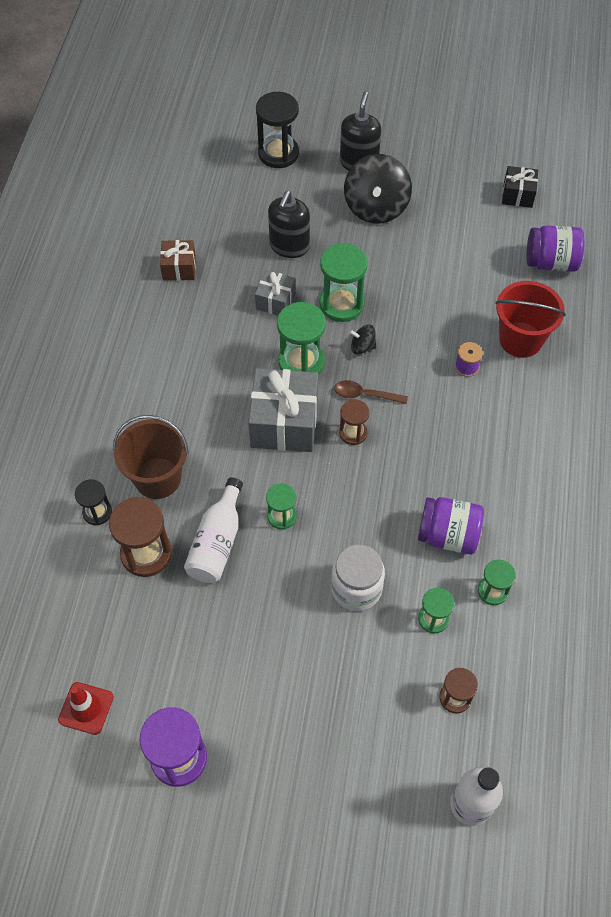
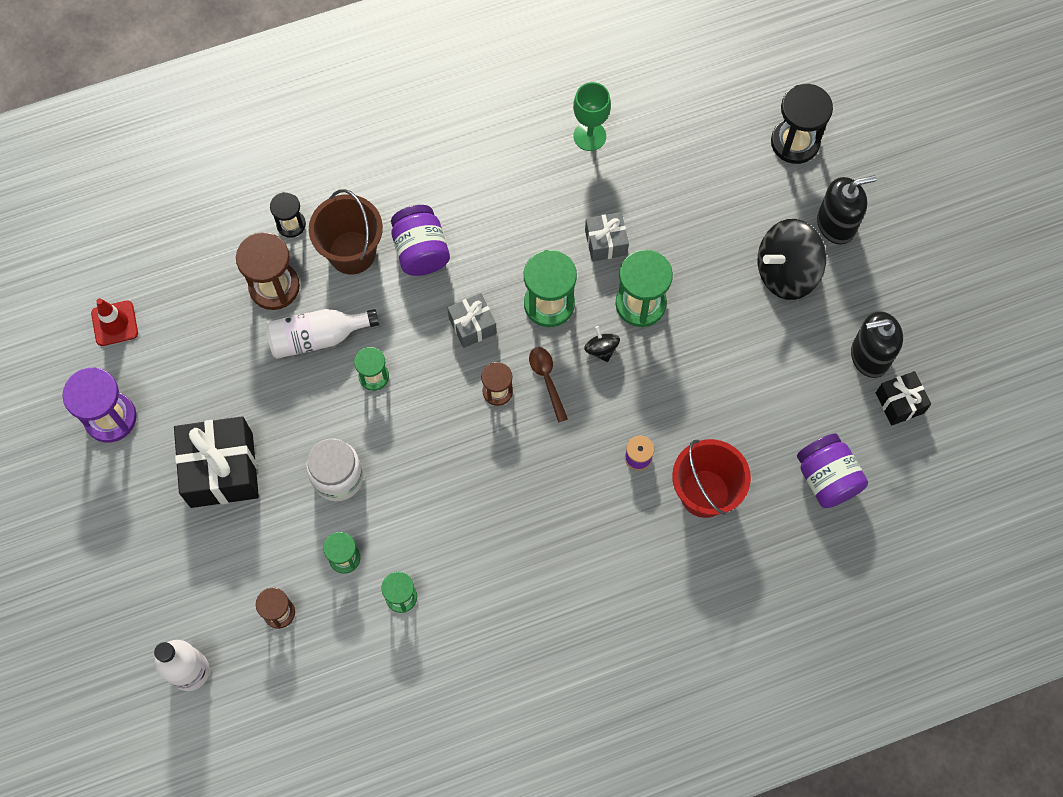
camera: 60 degrees right, 10 degrees up
brown gift [160,240,196,281] -> green goblet [573,82,611,151]
grey gift [248,368,318,452] -> grey gift [447,293,497,348], size x0.55
black soap dispenser [268,191,310,258] -> black soap dispenser moved to [851,311,903,378]
purple jar [418,497,484,555] -> purple jar moved to [391,205,450,276]
none -> black gift [174,416,259,508]

